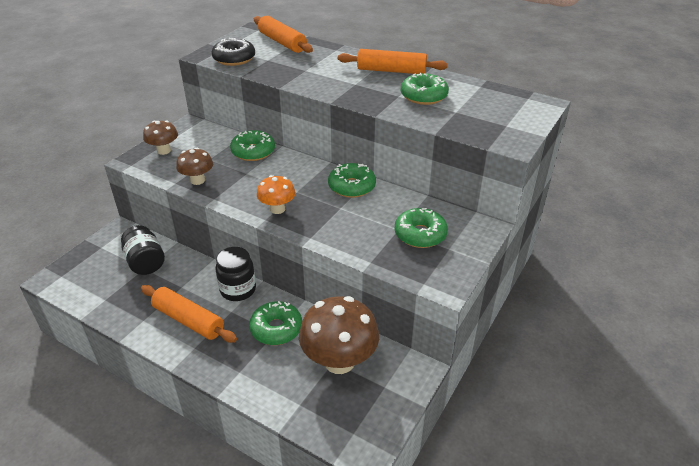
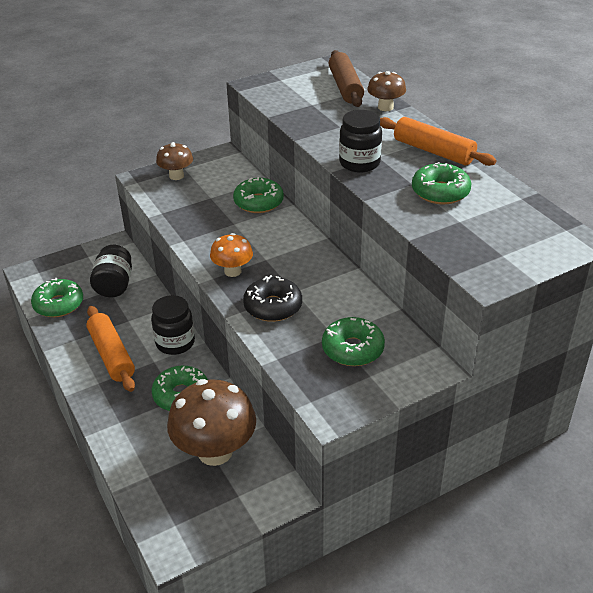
camera: 30 degrees right, 0 degrees up
brown mushroom [176,148,213,185] -> brown mushroom moved to [367,71,406,111]
black donut [212,38,255,66] -> black donut moved to [243,275,302,322]
orange rolling pin [254,16,313,53] -> brown rolling pin [329,50,364,107]
green donut [328,163,376,198] -> green donut moved to [31,278,83,317]
none -> black jar [339,110,382,173]

